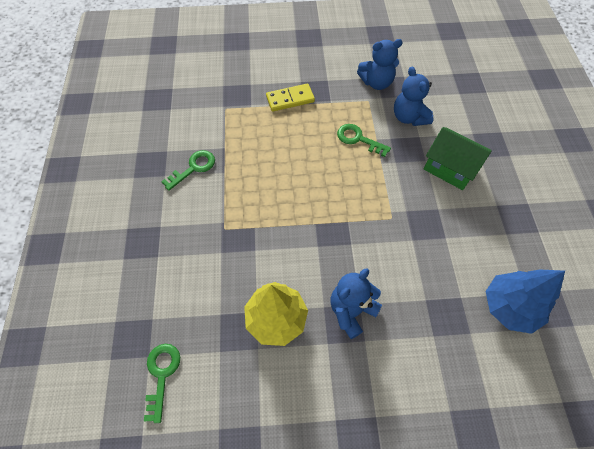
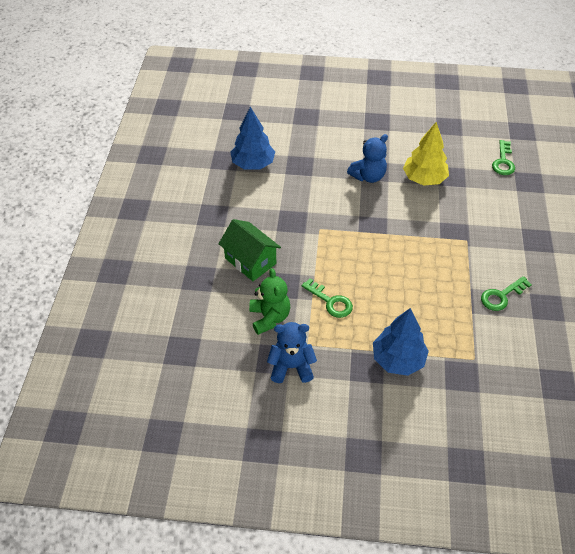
camera: 170 degrees left, 10 degrees down
yellow domino [266,84,315,112] -> blue tree [373,308,429,376]
blue teddy bear [394,67,433,126] -> green teddy bear [249,268,290,335]

